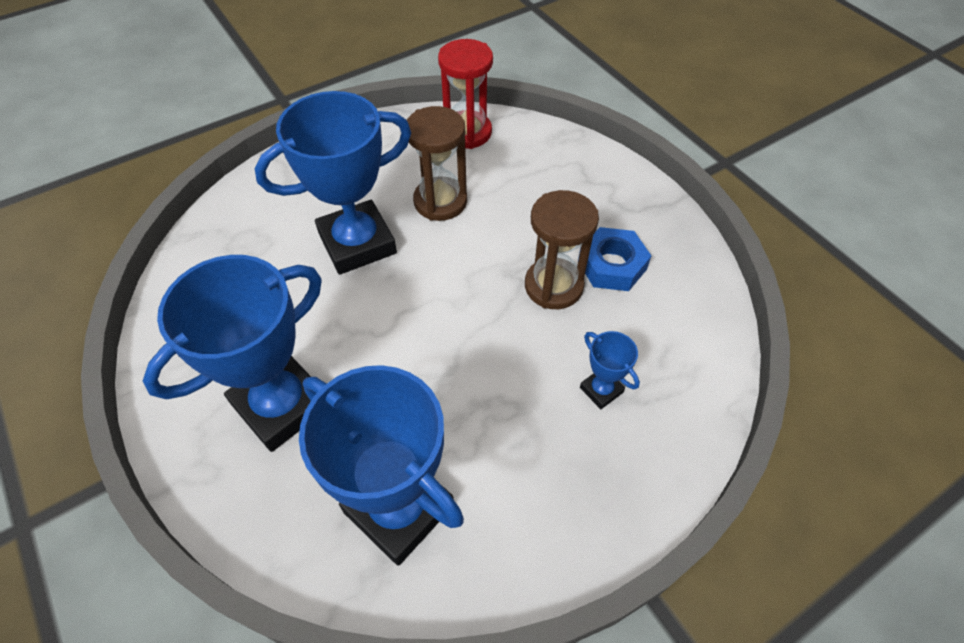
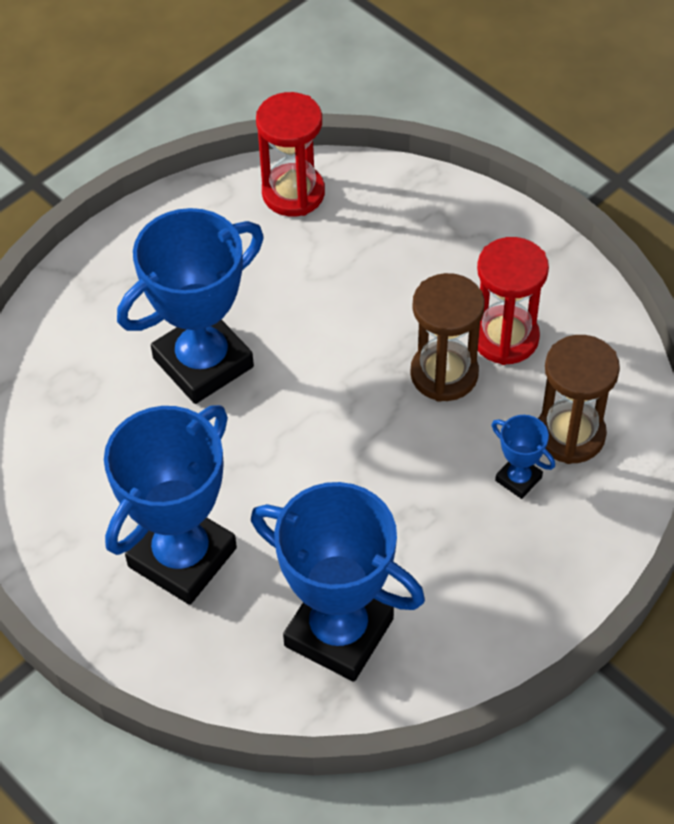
camera: 10 degrees left, 0 degrees up
brown hourglass [407,106,467,221] -> brown hourglass moved to [538,335,620,464]
blue nut [578,227,651,291] -> red hourglass [477,237,549,365]

